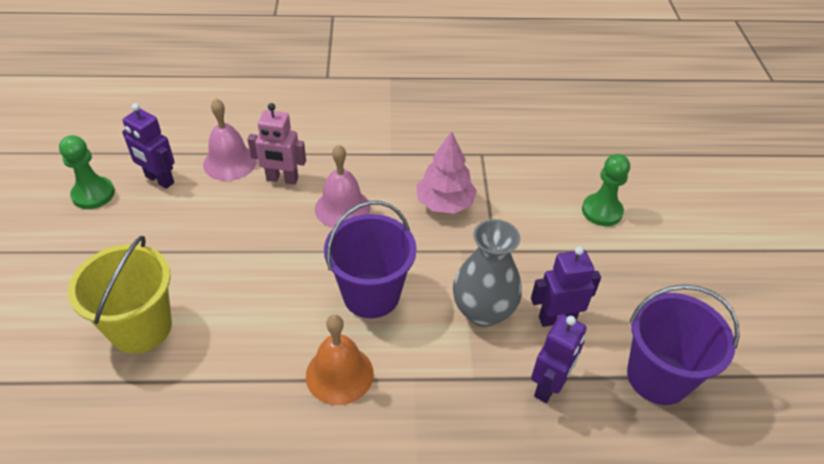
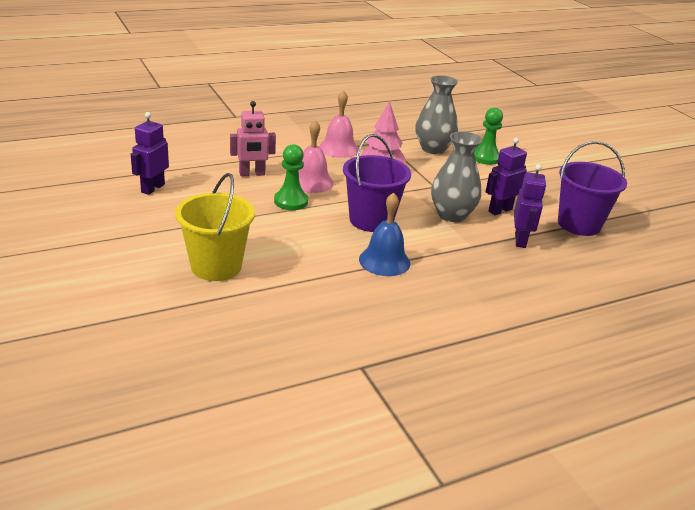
camera: 25 degrees left, 15 degrees down
green pawn [59,135,115,209] -> green pawn moved to [274,144,308,210]
purple robot [122,103,175,189] -> purple robot turned 105 degrees clockwise [131,112,169,195]
pink bell [203,99,257,181] -> pink bell moved to [319,90,358,158]
orange bell [306,315,374,405] -> blue bell [359,192,410,276]
none -> grey vase [415,75,458,154]

